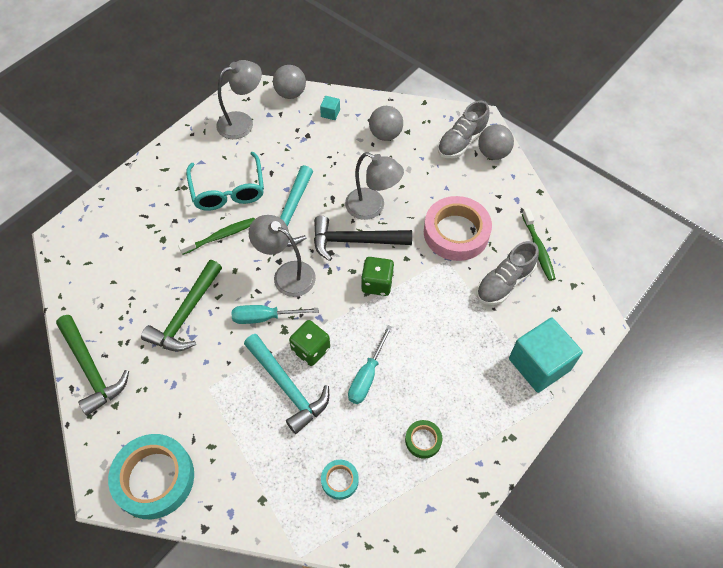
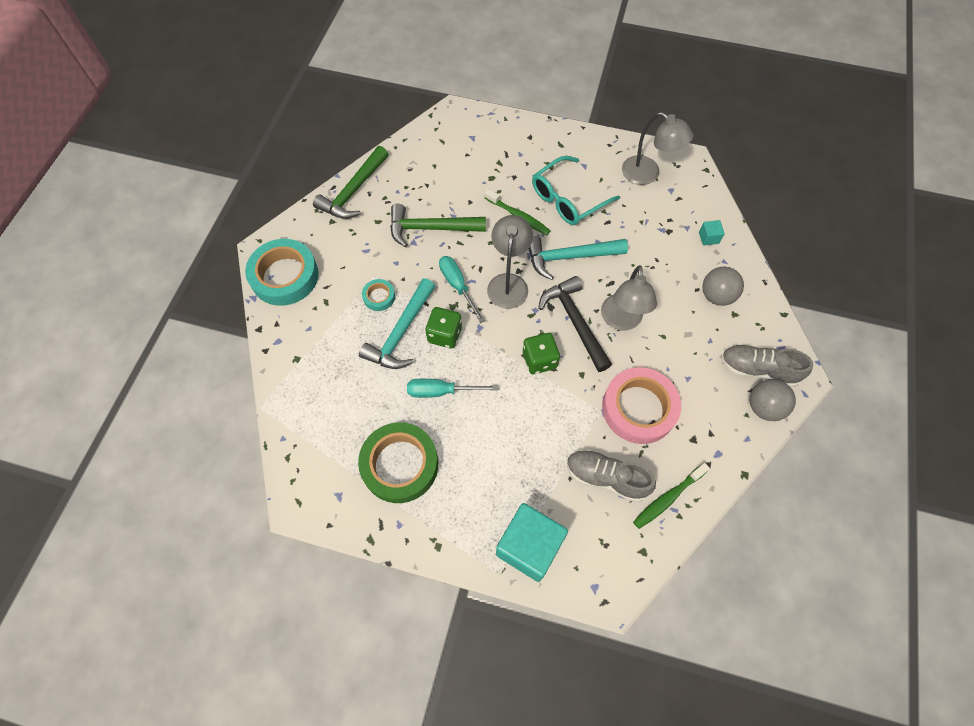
camera: 65 degrees right, 5 degrees up
grey ball [273,65,306,99] -> none
turquoise tape [321,460,359,500] -> turquoise tape moved to [362,279,395,311]
green tape [405,420,442,459] -> green tape [358,422,438,503], size x2.12

